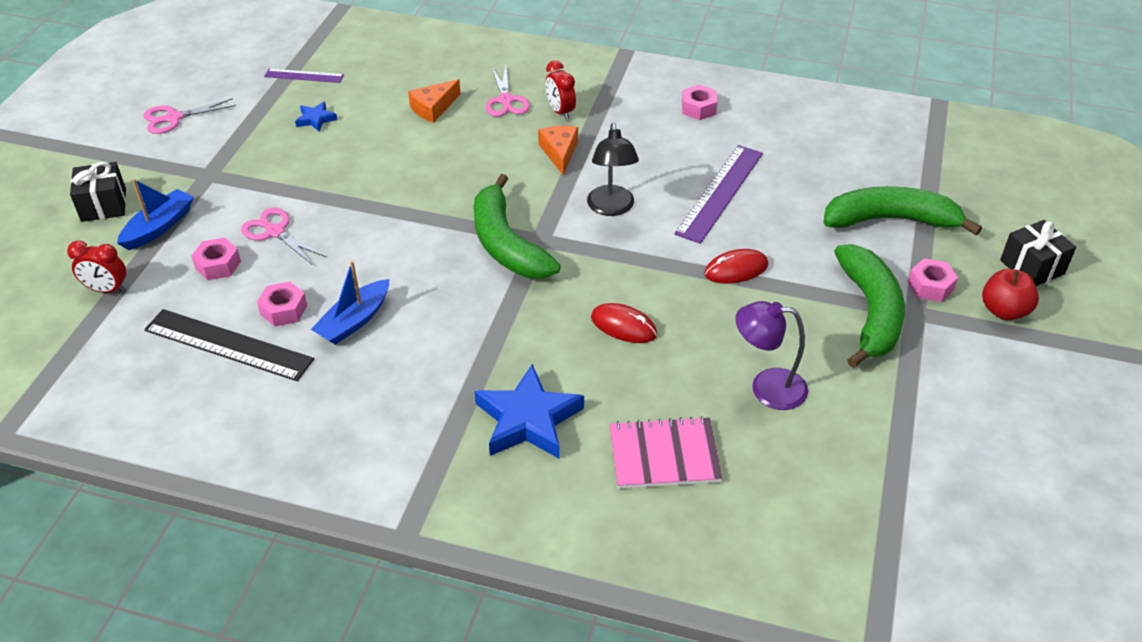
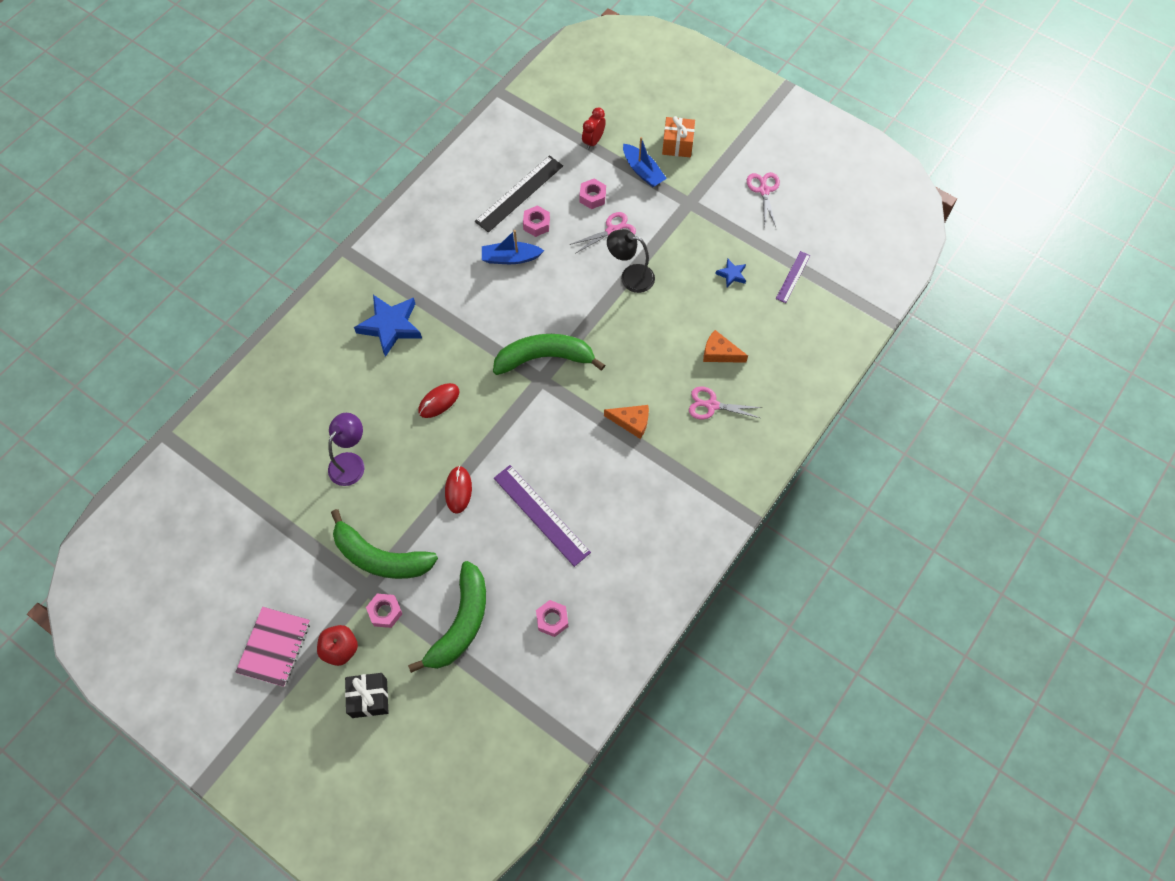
camera: 110 degrees right, 20 degrees up
black gift [70,162,126,222] -> orange gift [662,116,695,157]
blue boat [311,261,389,345] -> blue boat turned 60 degrees counterclockwise [482,230,544,264]
orange cheese [408,79,461,123] -> orange cheese turned 45 degrees counterclockwise [703,330,748,363]
red clock [546,60,576,120] -> none
black lamp [587,123,639,216] -> black lamp moved to [607,229,655,293]
pink notebook [610,416,722,489] -> pink notebook moved to [235,607,310,687]
pink nut [682,85,717,120] -> pink nut moved to [536,600,568,637]

